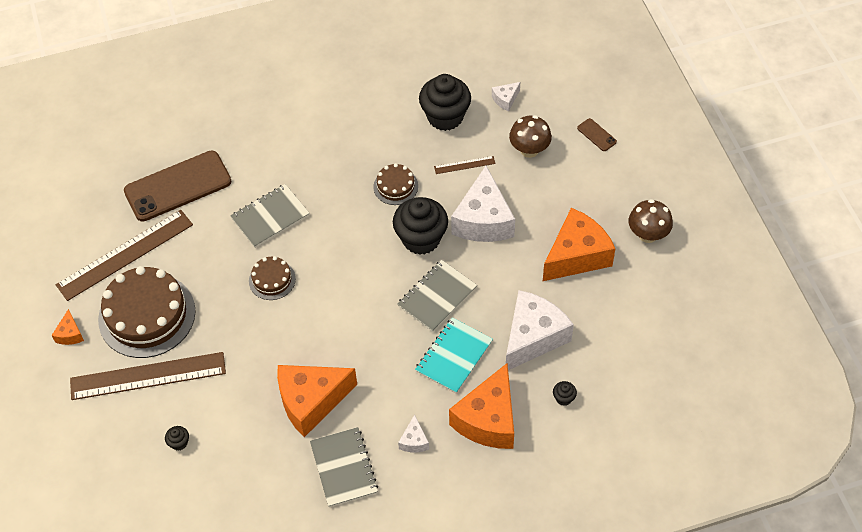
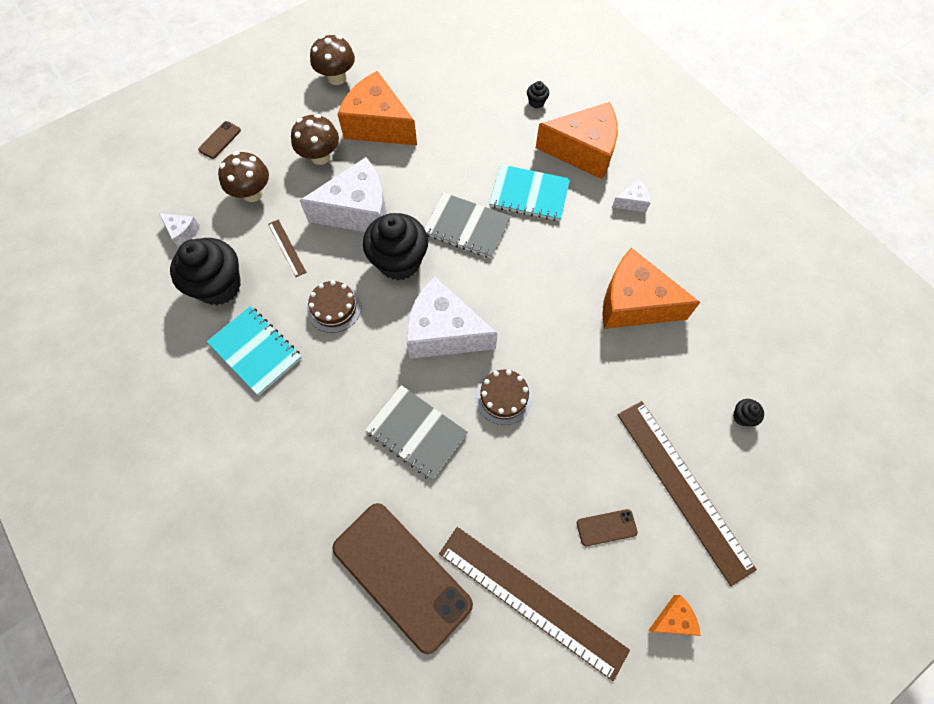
camera: 110 degrees left, 10 degrees up
brown cake [98,266,196,358] -> brown phone [577,509,638,546]
orange cheese [277,365,357,437] -> orange cheese turned 150 degrees clockwise [602,248,701,329]
grey notebook [310,427,378,507] -> none
white cheese [506,290,574,370] -> white cheese moved to [406,276,498,359]
none -> turquoise notebook [207,306,302,395]
none -> brown mushroom [291,114,339,165]

